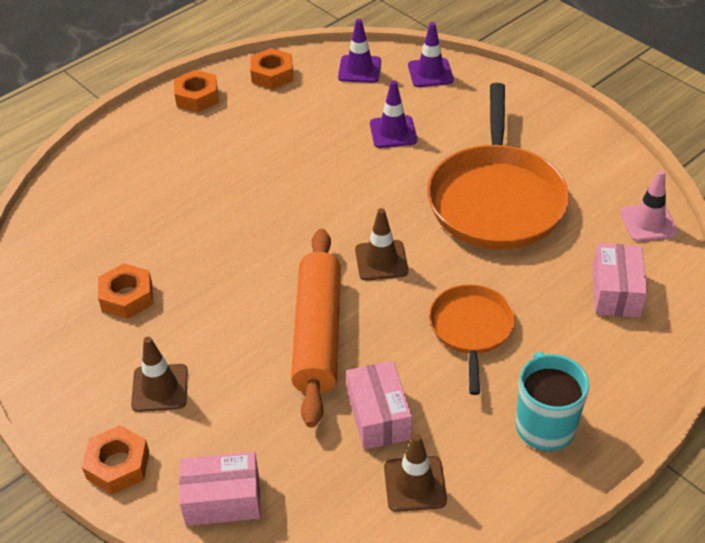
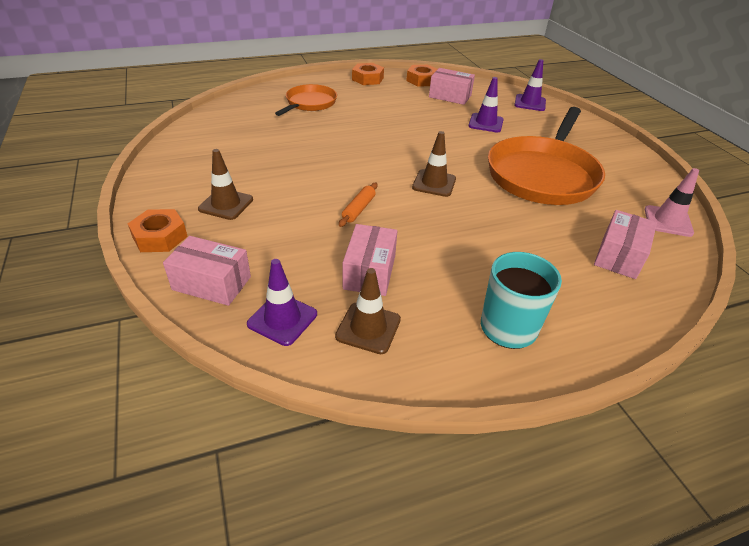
camera: 20 degrees right, 5 degrees down
orange nut [98,263,153,319] -> none
orange rolling pin [291,229,341,428] -> orange rolling pin [339,183,378,227], size x0.41
purple traffic cone [338,19,381,83] -> purple traffic cone moved to [247,259,317,346]
orange pan [429,284,515,395] -> orange pan moved to [275,84,337,116]
none -> pink box [429,68,475,105]

